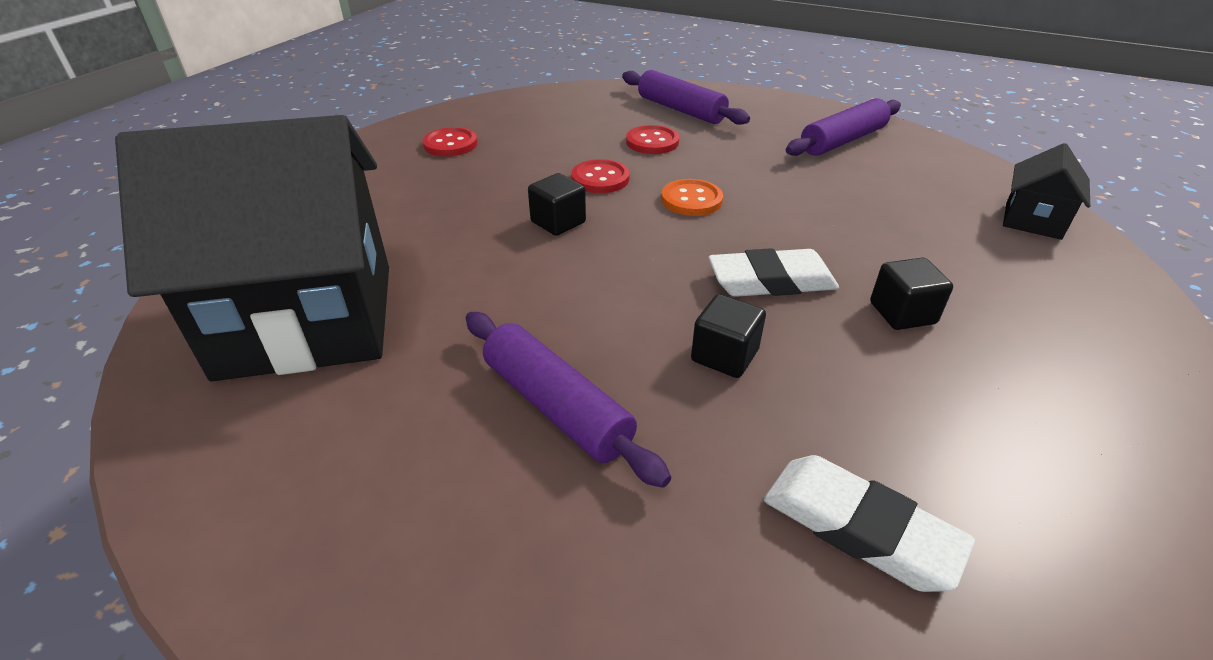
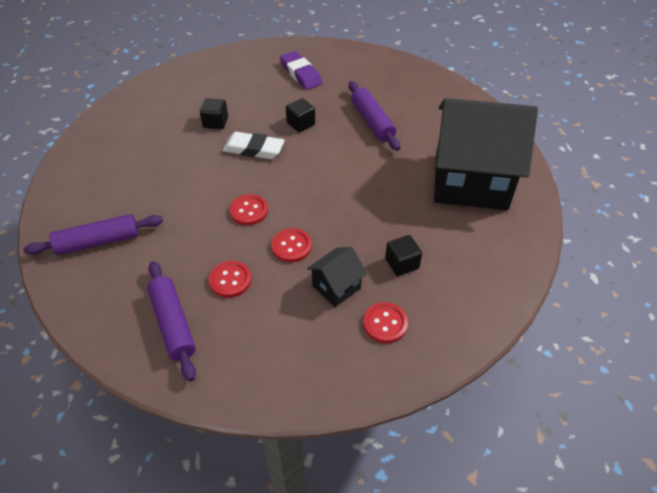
camera: 160 degrees left, 10 degrees up
black cube [528,173,586,236] -> black cube moved to [385,235,422,276]
orange button [661,179,723,216] -> red button [229,194,268,225]
white eraser [764,455,975,592] -> purple eraser [280,51,322,90]
black house [1003,143,1090,240] -> black house moved to [307,247,367,307]

